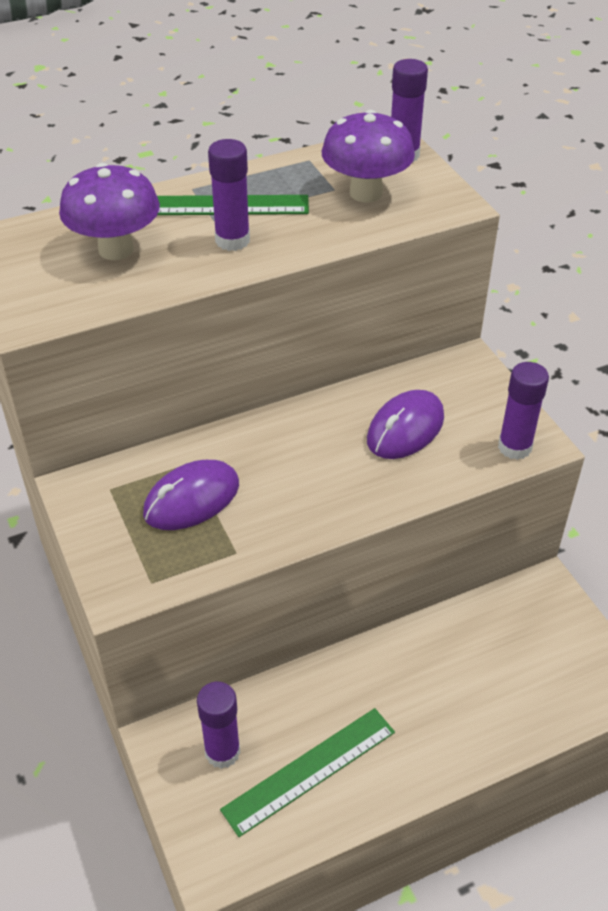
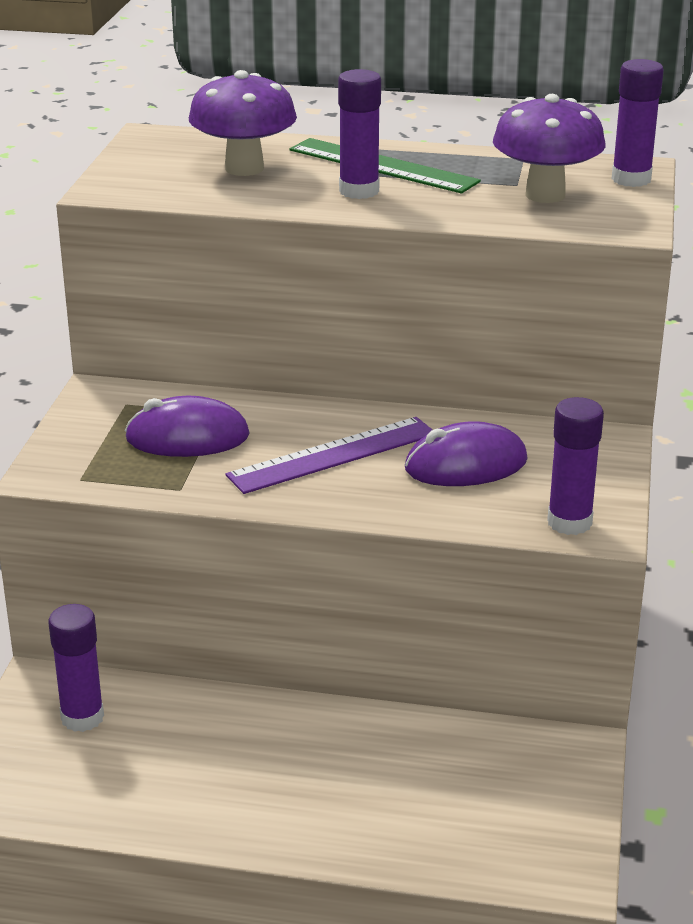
camera: 35 degrees right, 15 degrees down
green ruler [220,708,395,837] -> none
none -> purple ruler [226,417,432,494]

